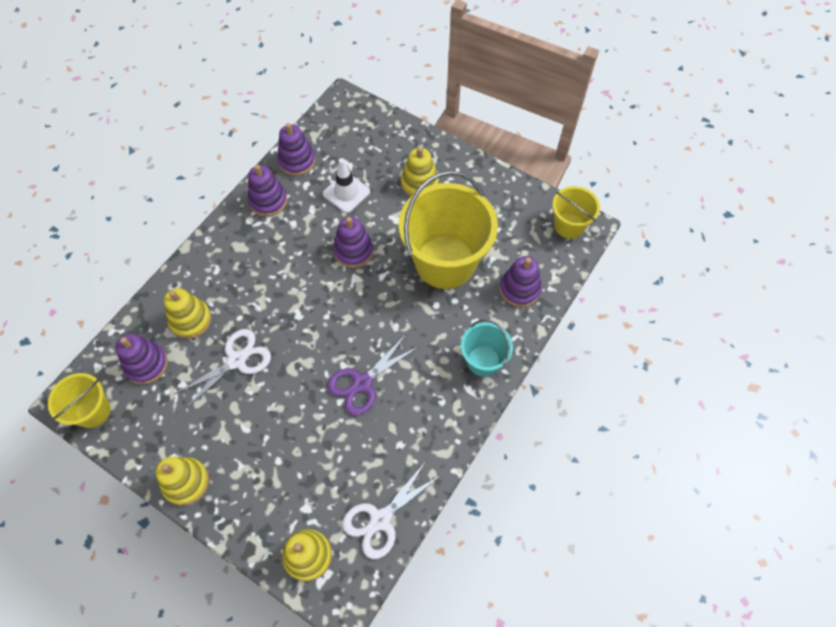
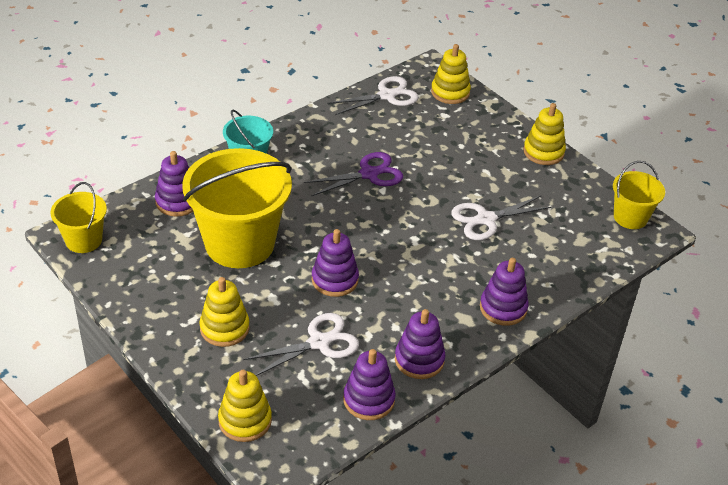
camera: 165 degrees left, 20 degrees down
purple stacking toy [116,334,168,384] -> purple stacking toy moved to [480,258,529,326]
yellow stacking toy [164,288,212,339] -> yellow stacking toy moved to [218,370,272,442]
white traffic cone [323,158,370,213] -> white scissors [243,313,359,376]

